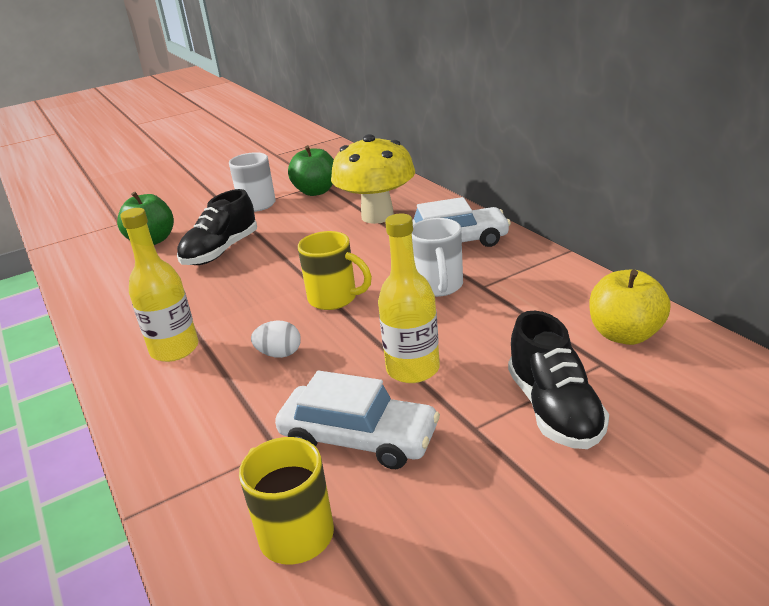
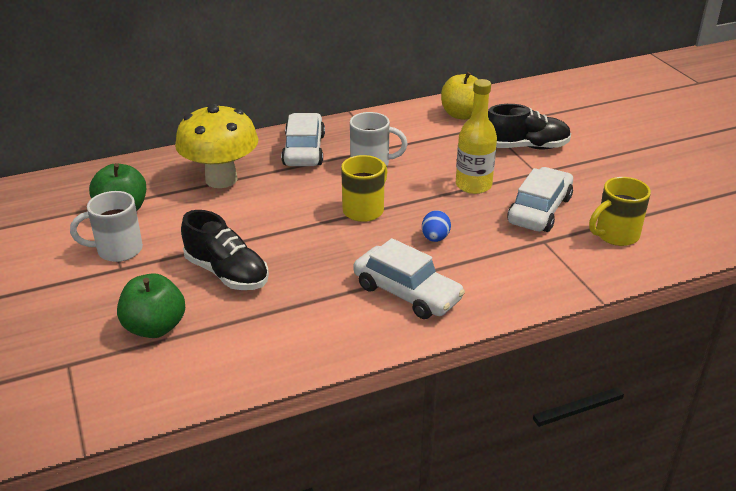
camera: 85 degrees left, 5 degrees up
yellow bottle [120,208,198,362] -> white car [353,238,465,319]
white egg [251,320,301,358] -> blue egg [422,210,451,242]

